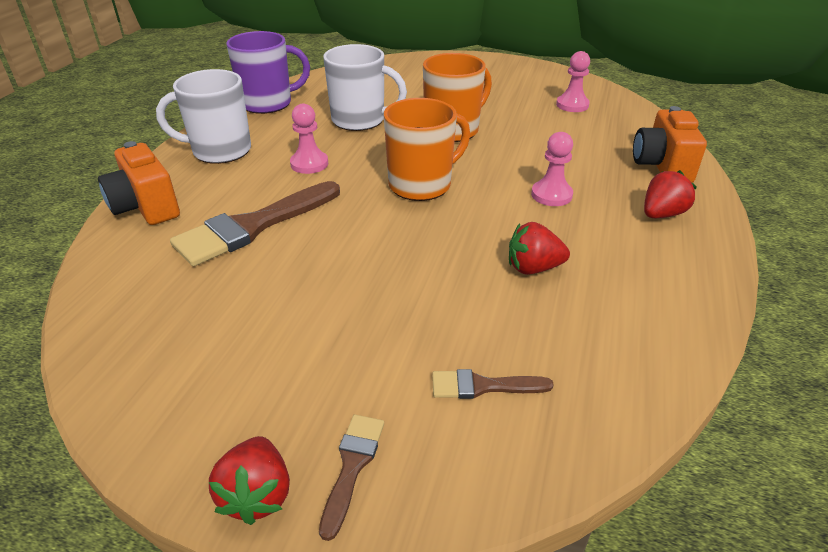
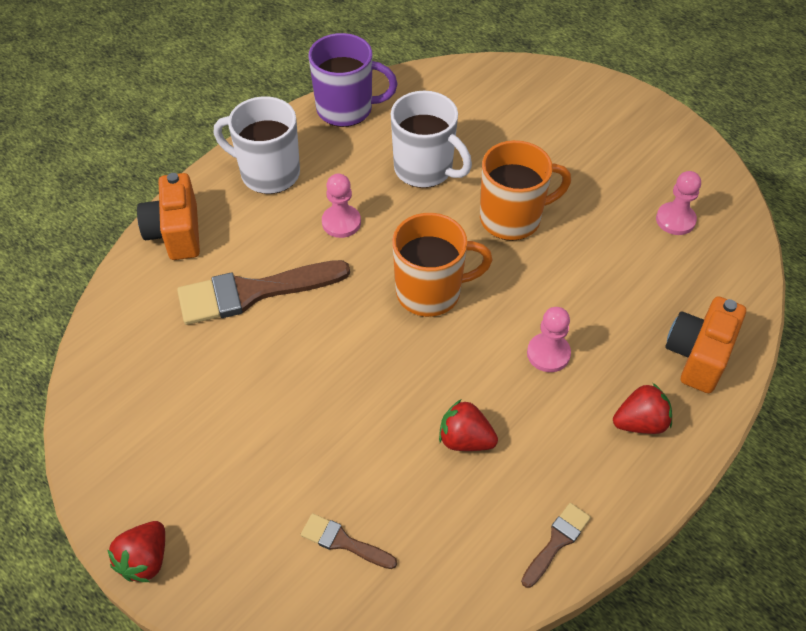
camera: 25 degrees right, 15 degrees up
brown brush [319,415,384,541] -> brown brush moved to [521,503,591,588]

